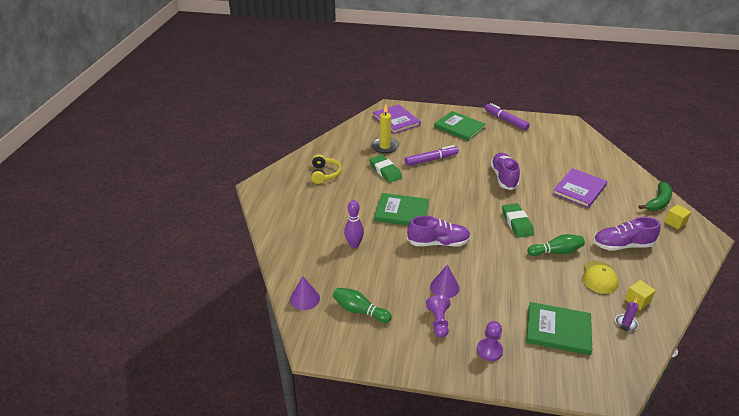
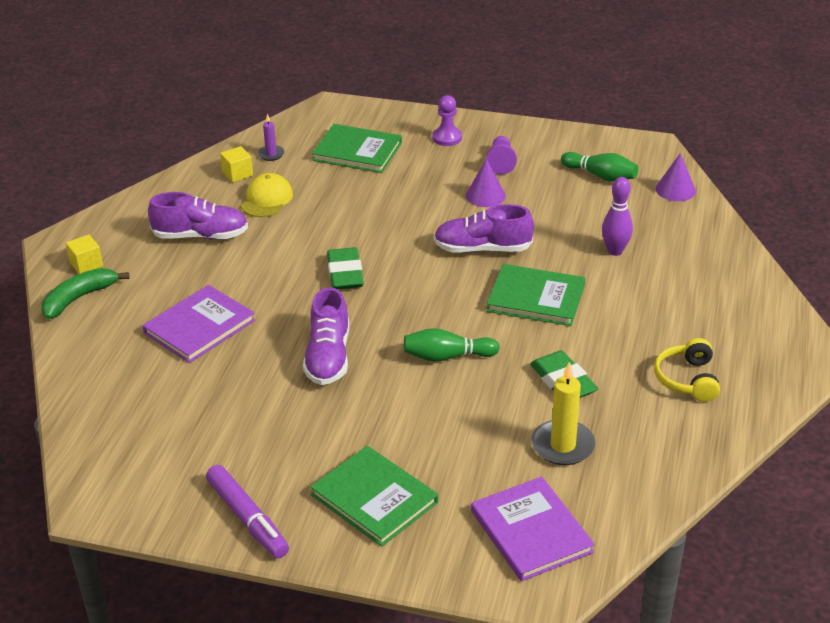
camera: 175 degrees left, 0 degrees up
purple marker [405,145,459,166] -> none
green bowling pin [527,234,585,256] -> green bowling pin moved to [404,328,500,362]

